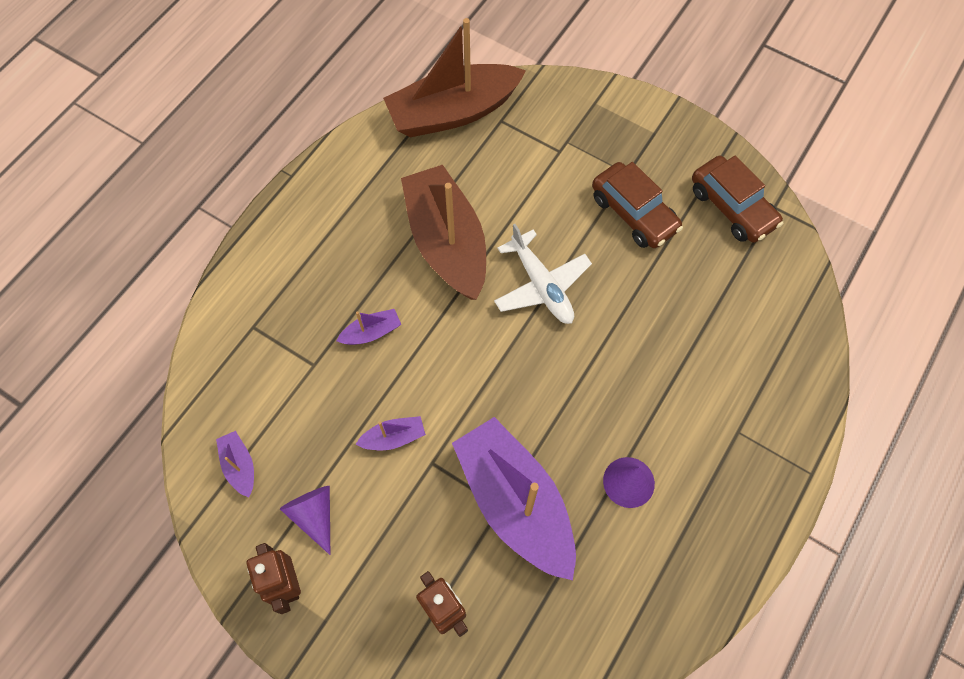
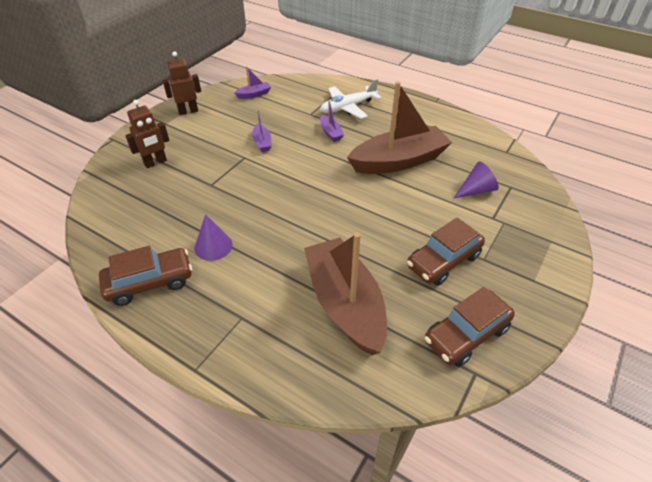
camera: 90 degrees right, 20 degrees down
purple cone [280,486,330,555] -> purple cone moved to [453,162,499,199]
brown boat [383,18,526,137] -> brown boat moved to [304,232,387,355]
purple boat [452,417,576,580] -> none
white plane [494,224,592,324] -> white plane moved to [320,79,382,119]
none -> brown car [99,246,192,306]

